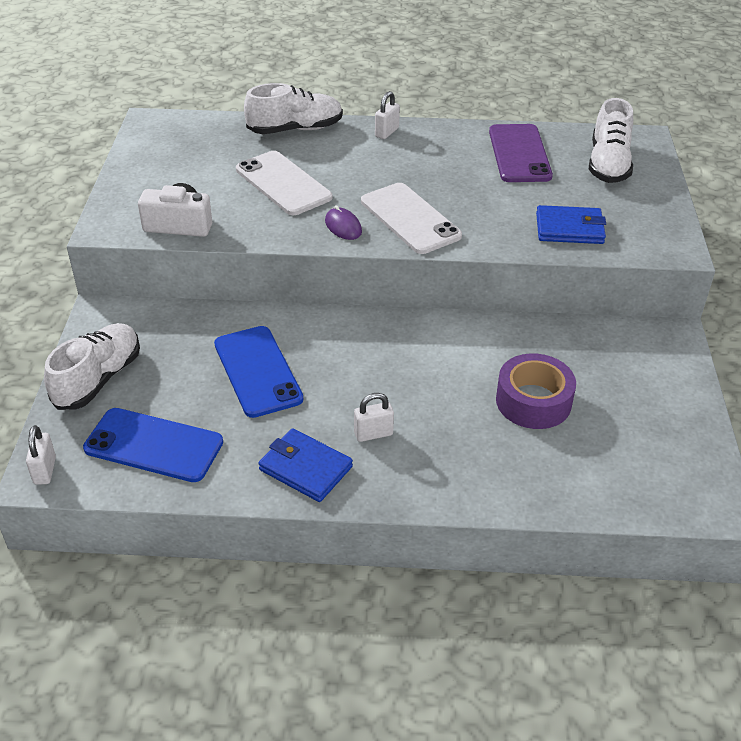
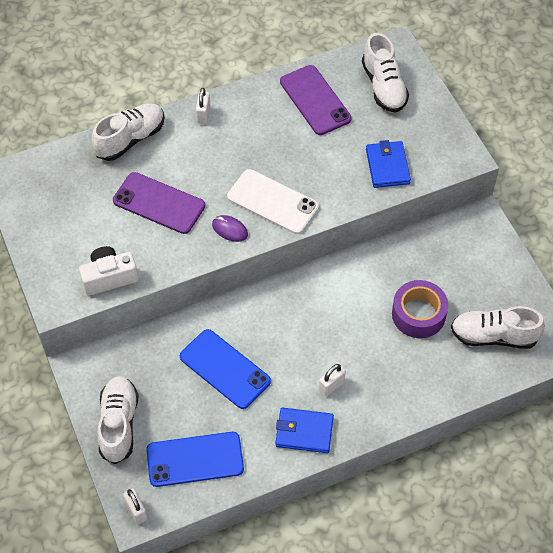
camera: 25 degrees left, 15 degrees up
white phone [236,151,332,215] -> purple phone [113,172,205,234]
blue wallet [536,205,606,244] -> blue wallet turned 75 degrees counterclockwise [366,140,411,188]
none -> white shoe [451,306,545,349]

